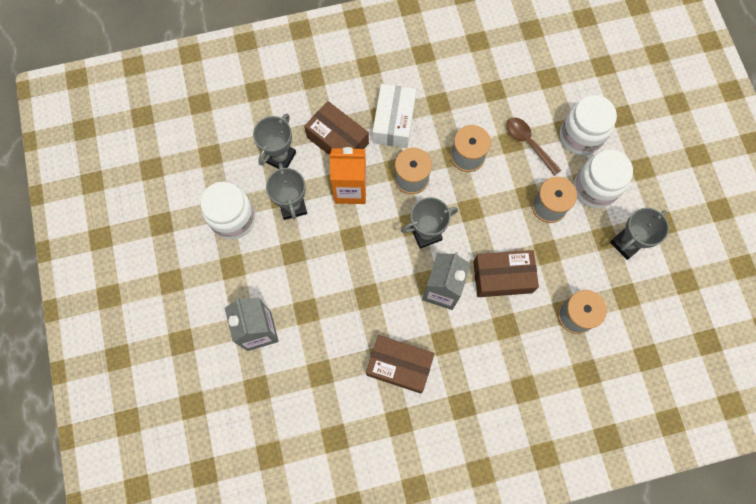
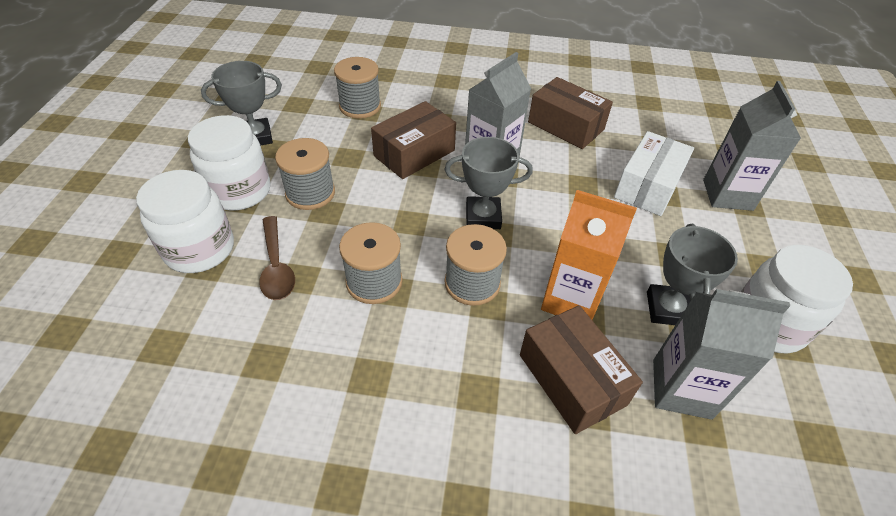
camera: 160 degrees left, 25 degrees down
grey trophy [253,114,296,169] -> grey carton [653,289,790,420]
white box [373,84,416,148] -> white box moved to [614,131,694,216]
brown box [473,250,539,297] -> brown box turned 60 degrees counterclockwise [371,101,456,179]

